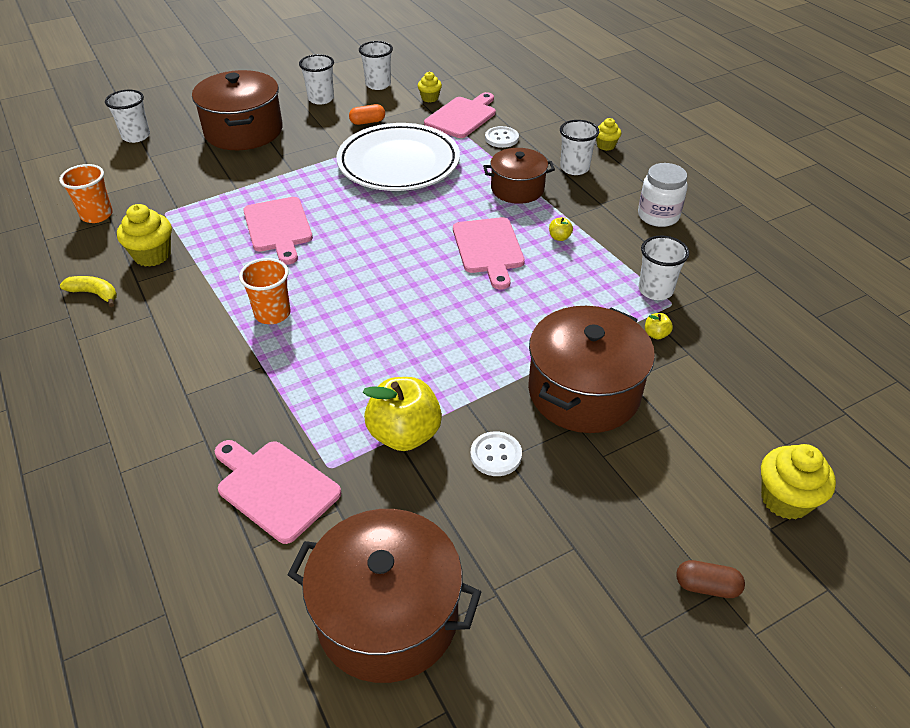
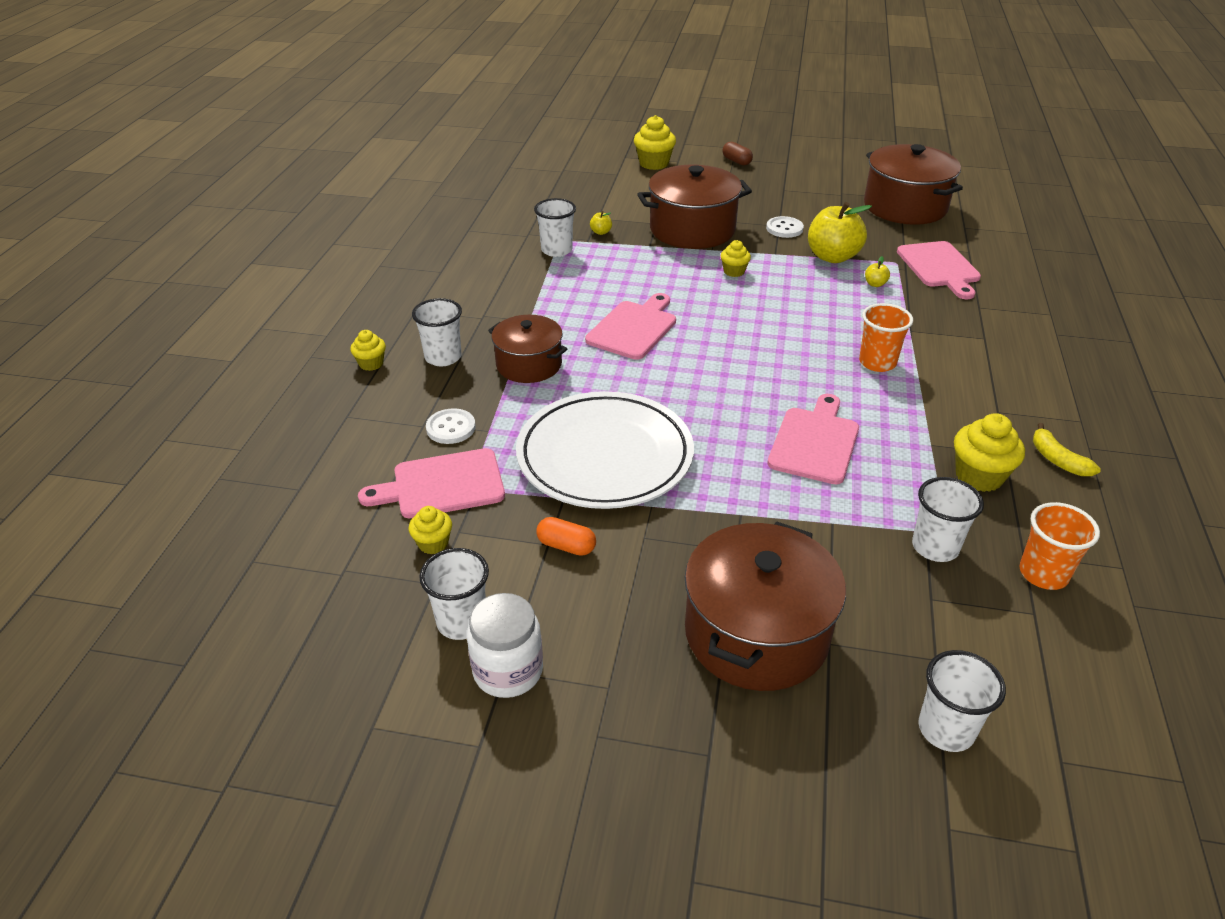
camera: 140 degrees left, 5 degrees down
white cup [299,54,334,105] -> white cup moved to [912,477,984,562]
yellow apple [549,217,573,241] -> yellow apple moved to [865,256,890,287]
white jar [638,163,688,227] -> white jar moved to [467,593,543,698]
none -> yellow cupcake [721,240,751,277]

